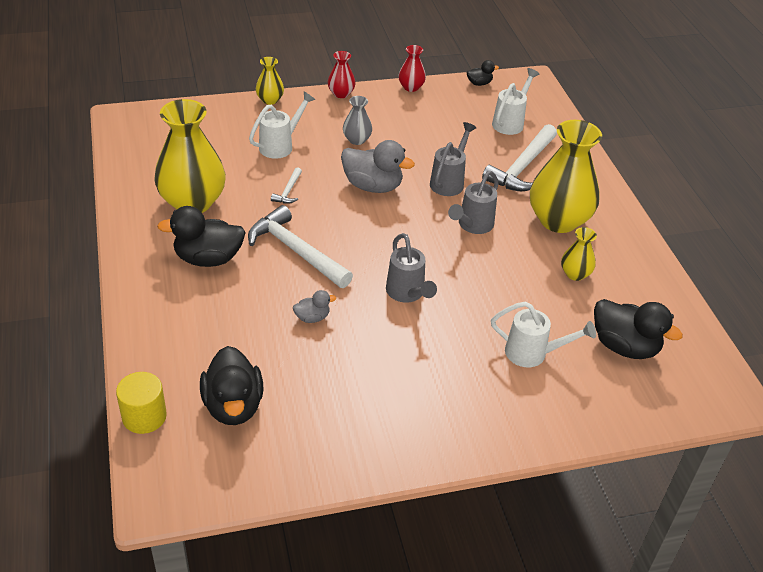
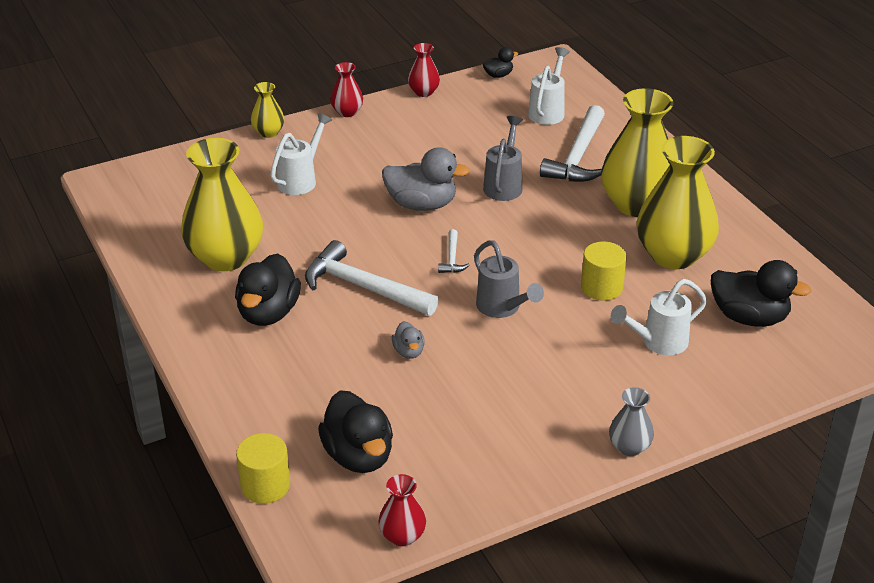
camera: 10 degrees left, 5 degrees down
black duck [157,206,246,267] -> black duck turned 60 degrees counterclockwise [235,253,301,326]
white hammer [271,167,302,204] -> white hammer moved to [438,229,470,273]
grey duck [293,290,336,323] -> grey duck turned 105 degrees clockwise [392,321,425,359]
grey vase [343,96,372,145] -> grey vase moved to [609,387,654,456]
grey watering can [448,171,499,234] -> none
white watering can [491,301,596,367] -> white watering can turned 150 degrees clockwise [611,279,707,355]
yellow vase [561,227,597,281] -> yellow vase [637,136,719,269], size x2.13
none -> red vase [378,474,426,546]
none -> yellow cylinder [581,242,627,301]

